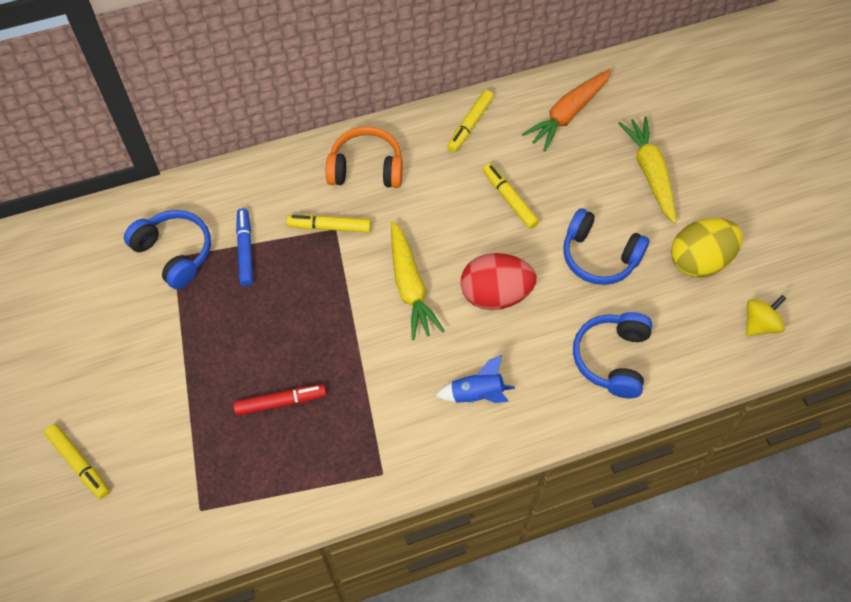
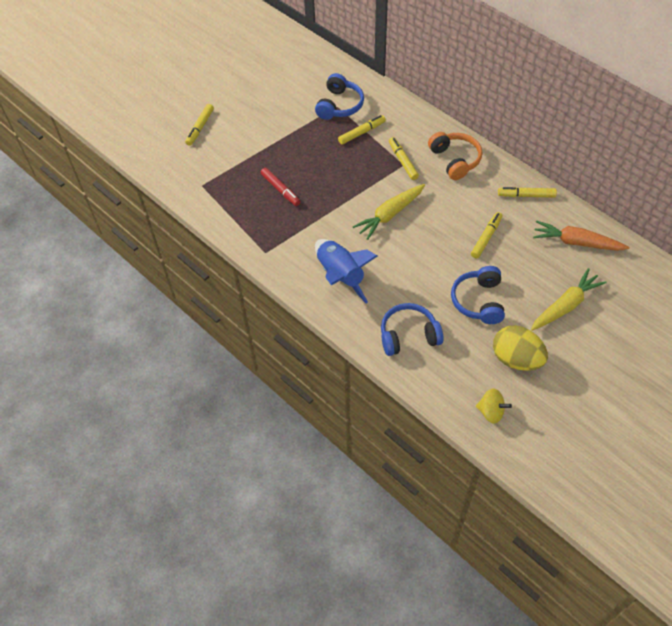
camera: 65 degrees right, 5 degrees down
blue marker [236,208,253,286] -> yellow marker [338,115,386,145]
blue rocket [435,355,515,403] -> blue rocket [315,239,378,304], size x1.71
red egg [461,253,537,310] -> none

